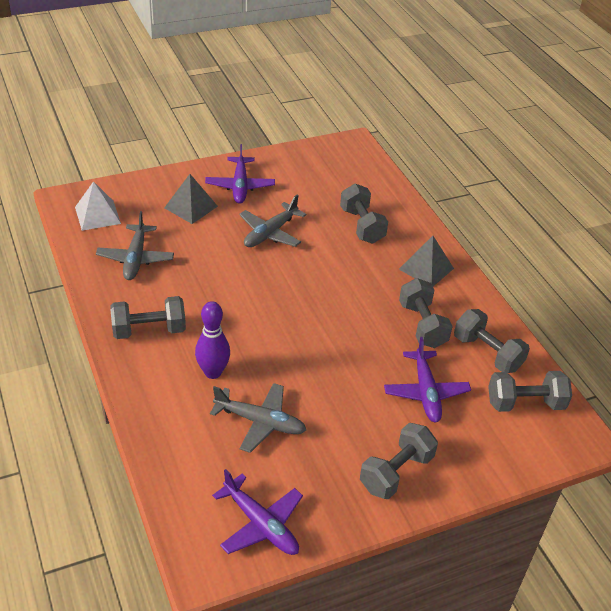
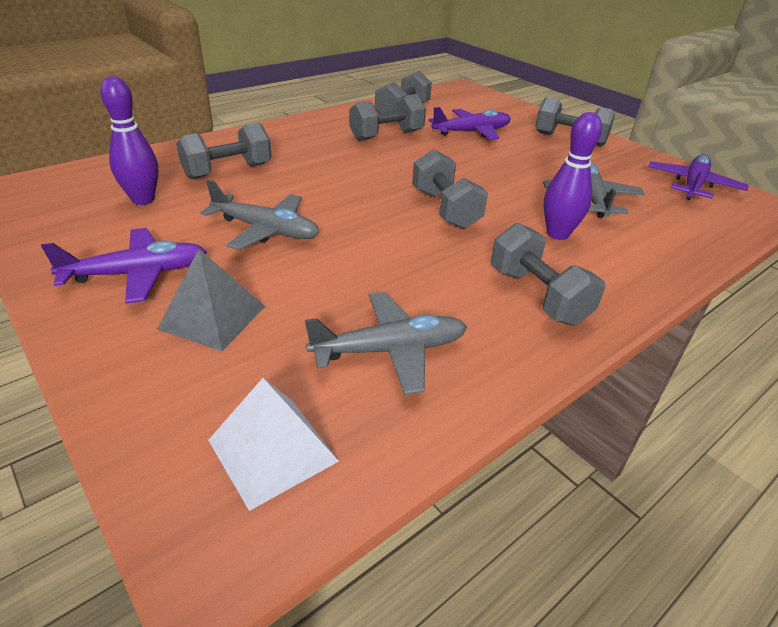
camera: 105 degrees left, 5 degrees down
grey pyramid [399,236,454,286] -> none
grey dumbbell [488,371,572,412] -> grey dumbbell moved to [412,149,488,229]
none -> purple bowling pin [100,76,159,205]

